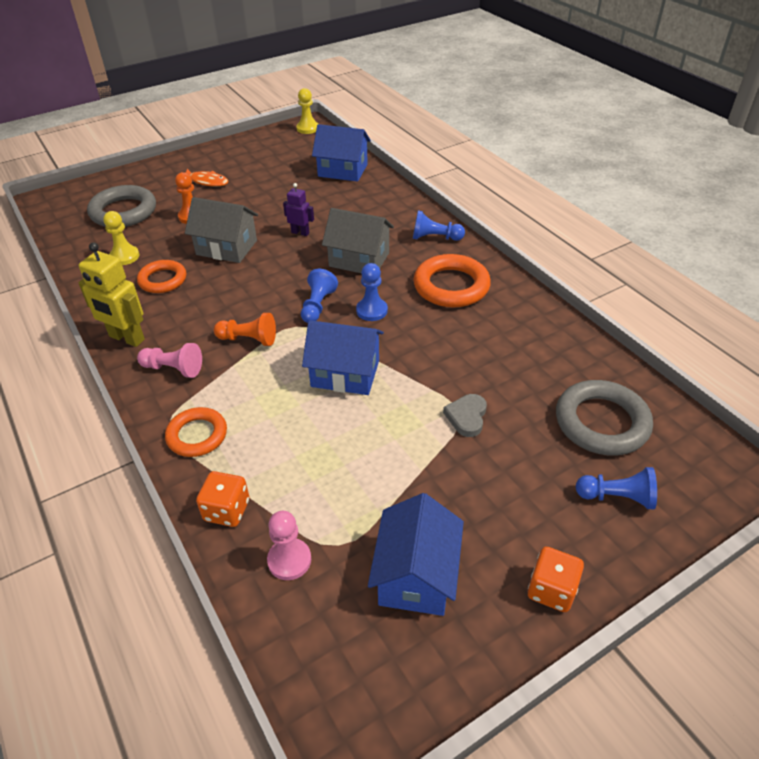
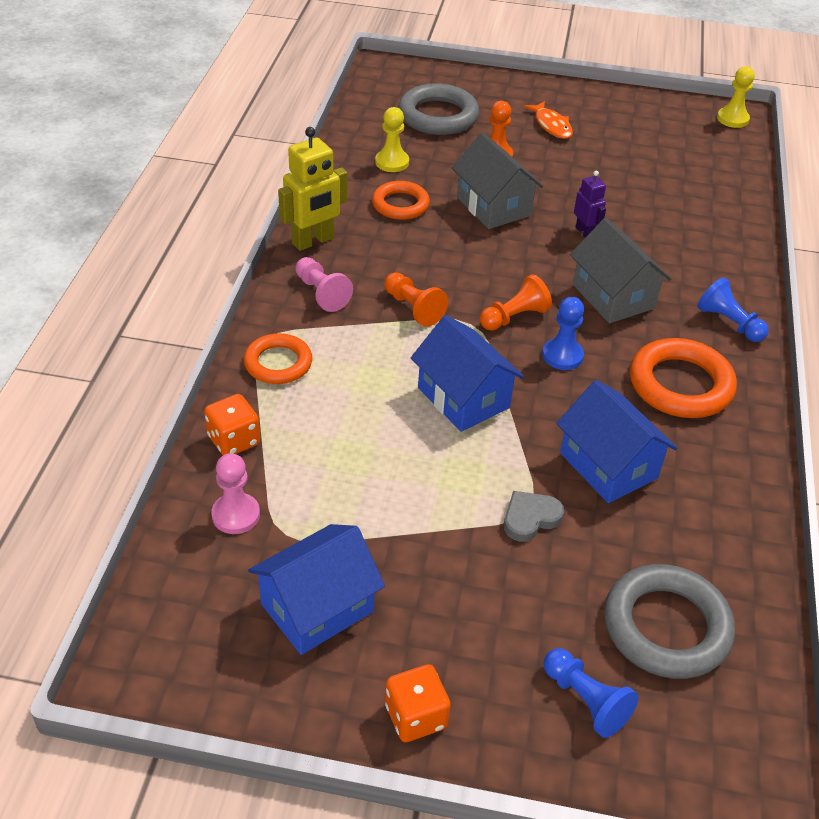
camera: 40 degrees right, 0 degrees up
yellow robot [78,242,145,347] -> yellow robot turned 105 degrees counterclockwise [278,127,347,251]
blue pawn [301,269,338,323] -> orange pawn [480,274,552,331]
blue house [312,124,371,182] -> blue house moved to [556,380,677,503]

